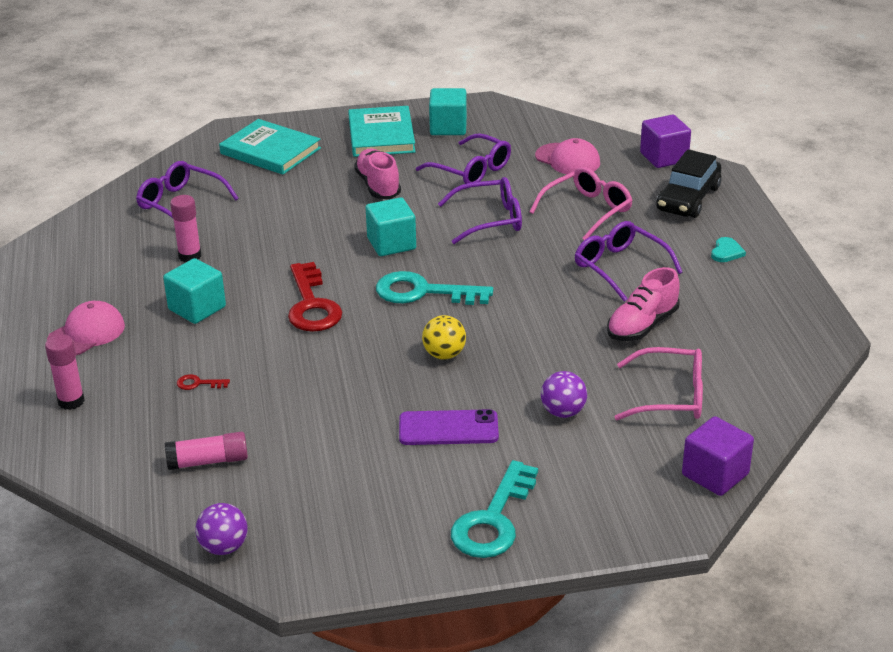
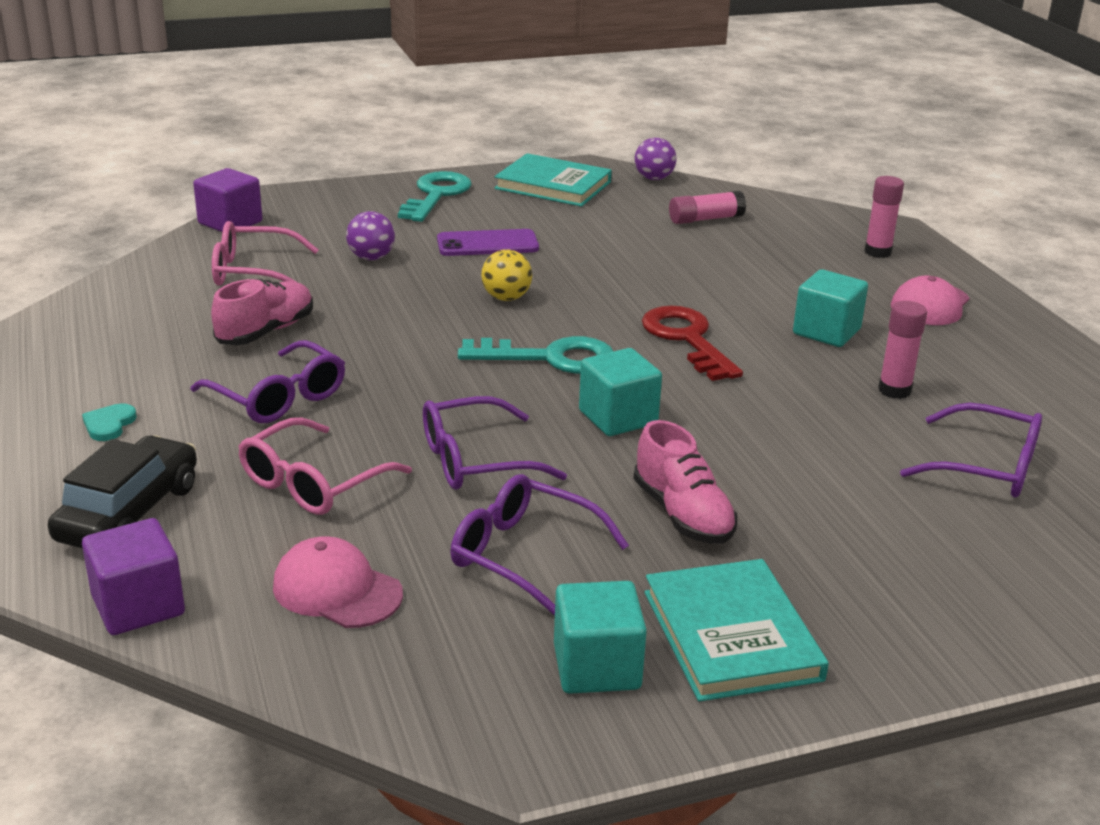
camera: 170 degrees right, 5 degrees down
red key [177,374,230,390] -> none
turquoise book [219,119,321,175] -> turquoise book moved to [495,153,612,207]

